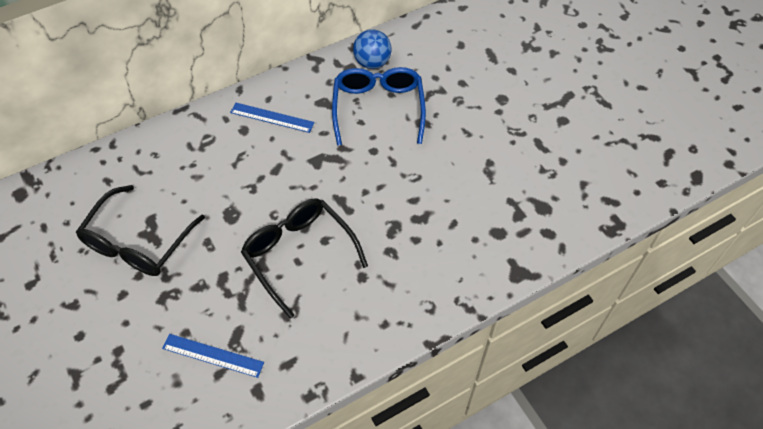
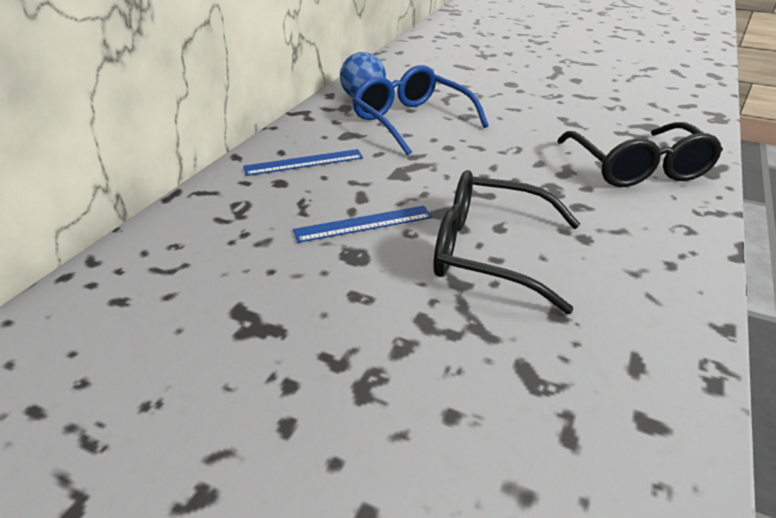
camera: 35 degrees left, 20 degrees down
black glasses [76,185,205,276] -> black glasses moved to [557,122,723,187]
blue ruler [162,334,264,378] -> blue ruler moved to [293,206,432,243]

